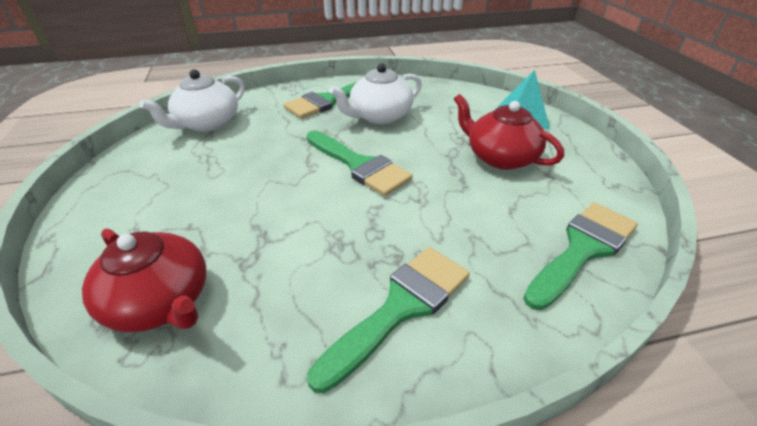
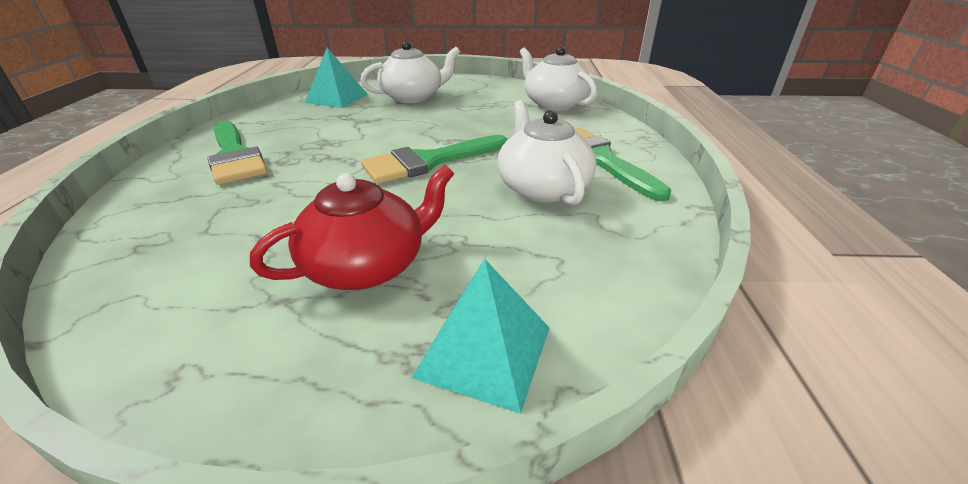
camera: 105 degrees right, 5 degrees down
red teapot [82,229,206,332] -> turquoise pyramid [305,48,368,108]
green brush [523,202,638,310] -> none
none -> white teapot [360,41,460,103]

